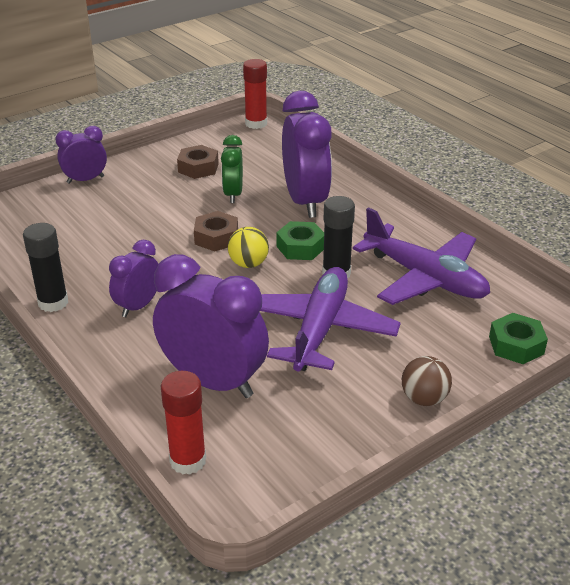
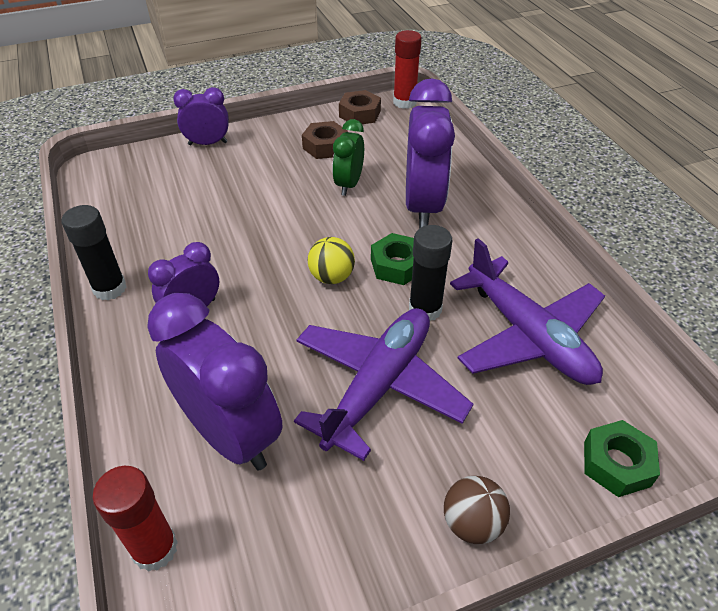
camera: 15 degrees right, 10 degrees up
brown nut [194,211,238,252] -> brown nut moved to [339,90,381,124]

